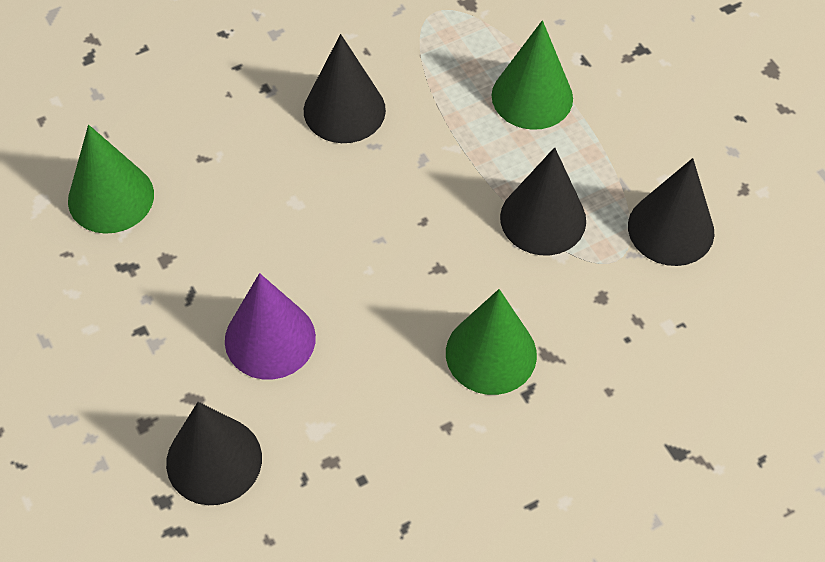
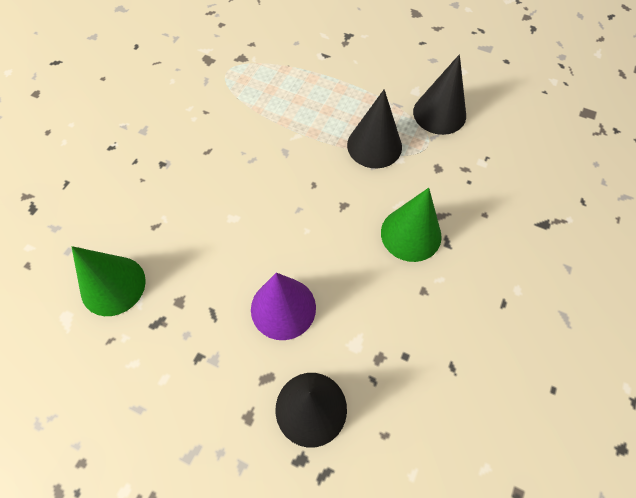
camera: 35 degrees left, 5 degrees up
black cone [304,34,386,143] -> none
green cone [492,20,573,130] -> none

